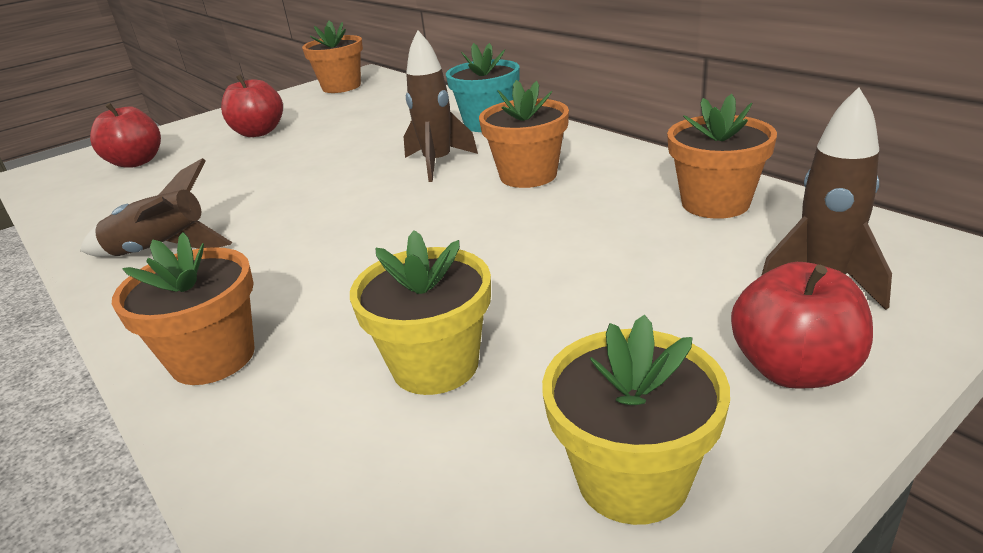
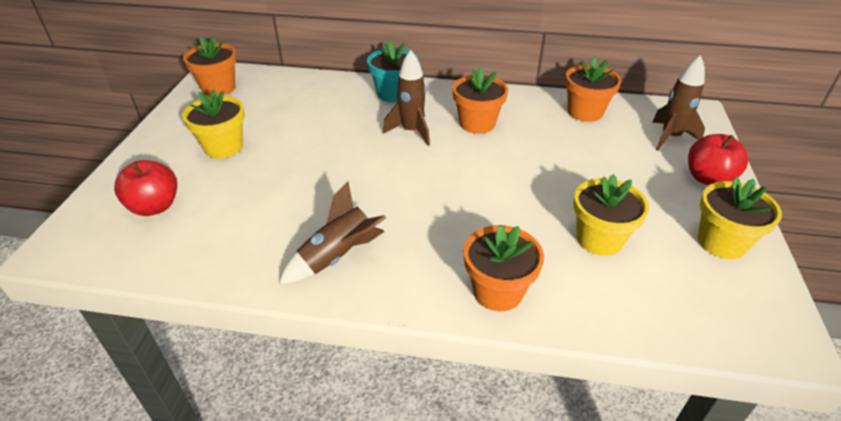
camera: 45 degrees left, 10 degrees up
red apple [221,74,283,137] -> yellow flower pot [182,90,245,158]

